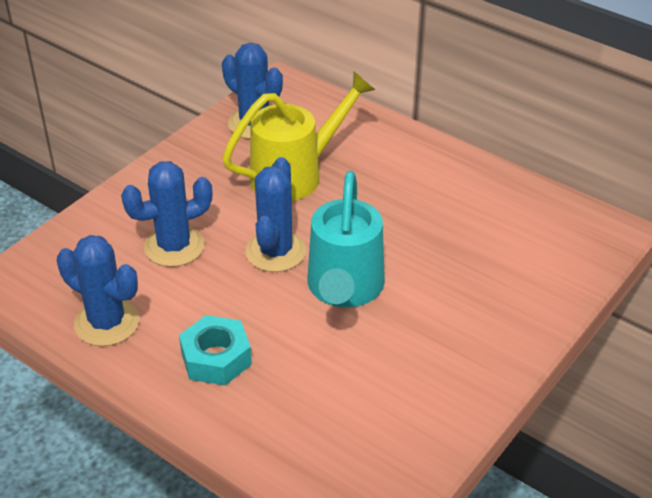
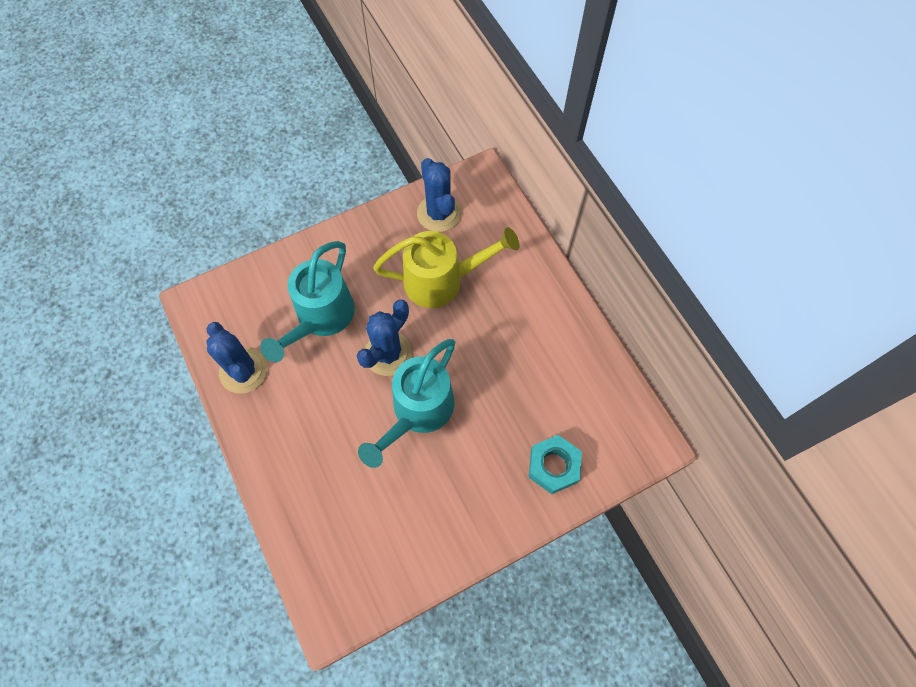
camera: 25 degrees right, 25 degrees up
blue cactus [121,161,212,267] -> turquoise watering can [260,241,355,362]
turquoise nut [179,315,252,386] -> turquoise nut moved to [529,435,582,494]

